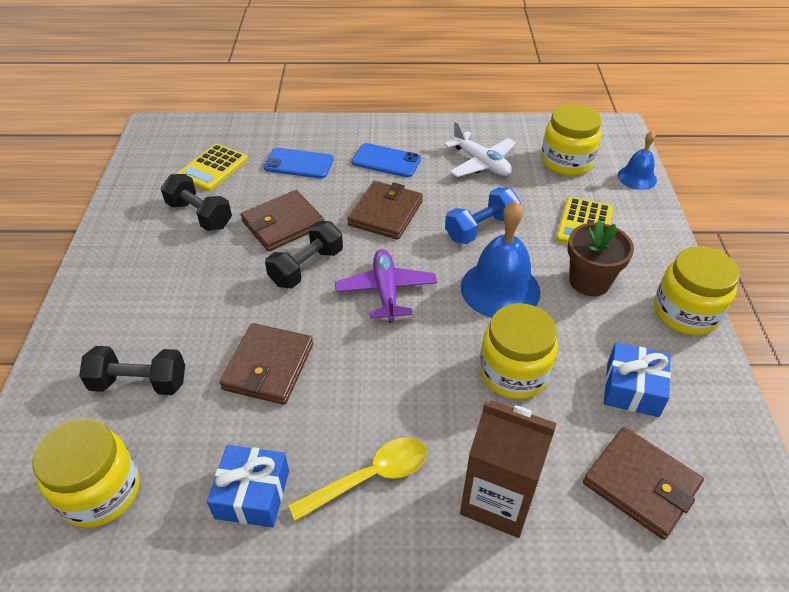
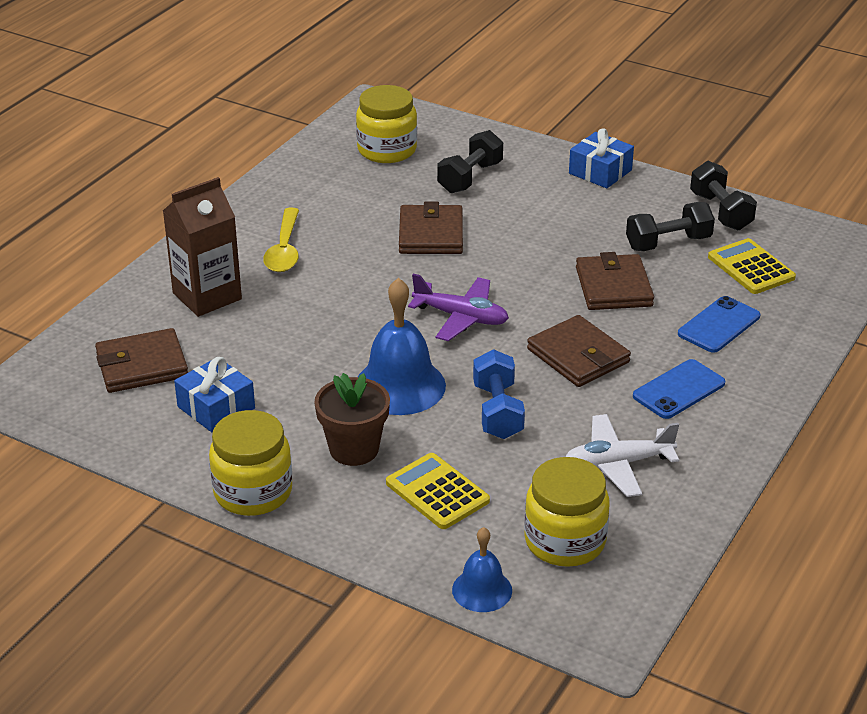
camera: 120 degrees right, 10 degrees down
blue gift [207,445,289,528] -> blue gift moved to [569,128,634,188]
brown wallet [219,323,313,405] -> brown wallet turned 45 degrees clockwise [399,201,463,254]
black dumbbell [265,221,343,288] -> black dumbbell moved to [690,161,757,230]
yellow jar [479,303,558,399] -> none

